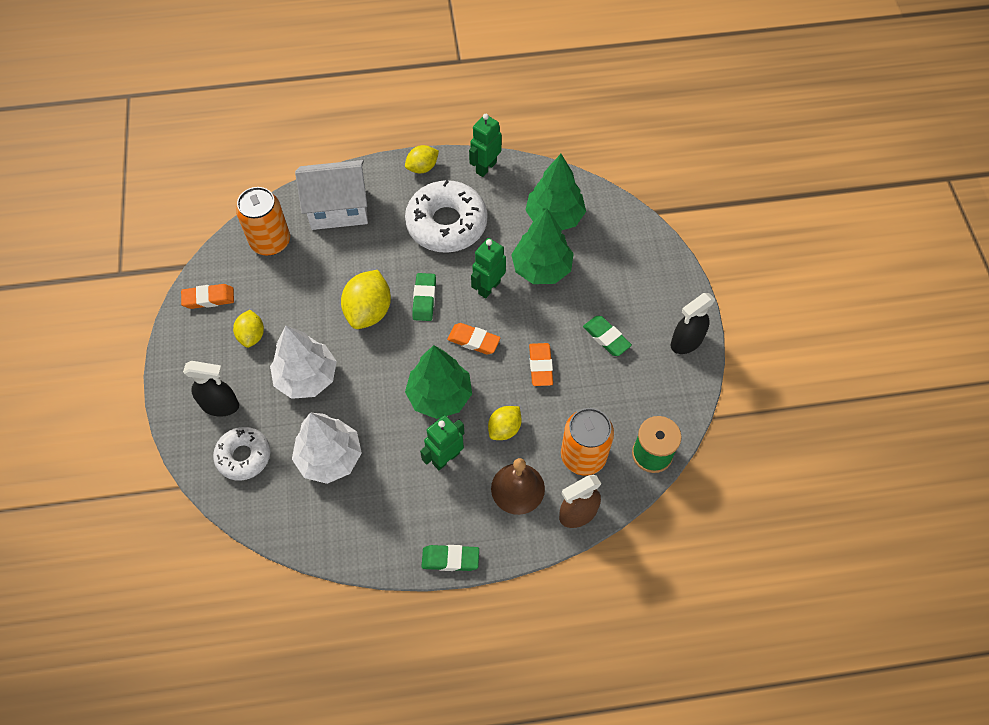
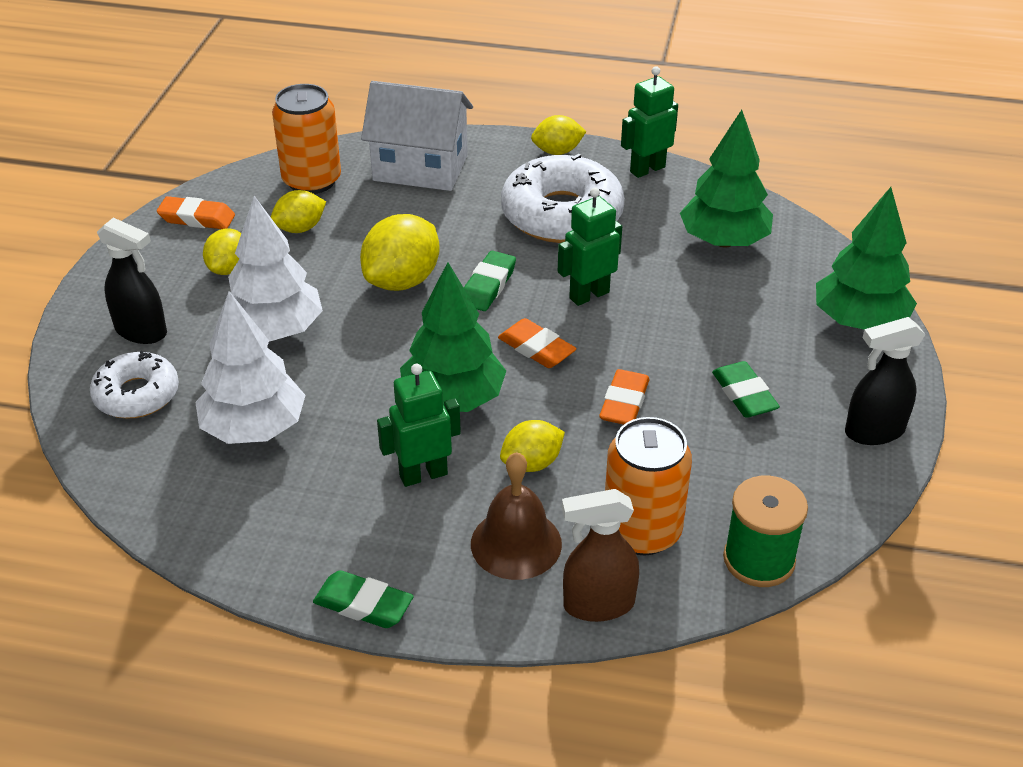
camera: 20 degrees right, 20 degrees down
green tree [511,208,574,284] -> green tree moved to [816,187,917,329]
none -> yellow lemon [271,190,326,233]

